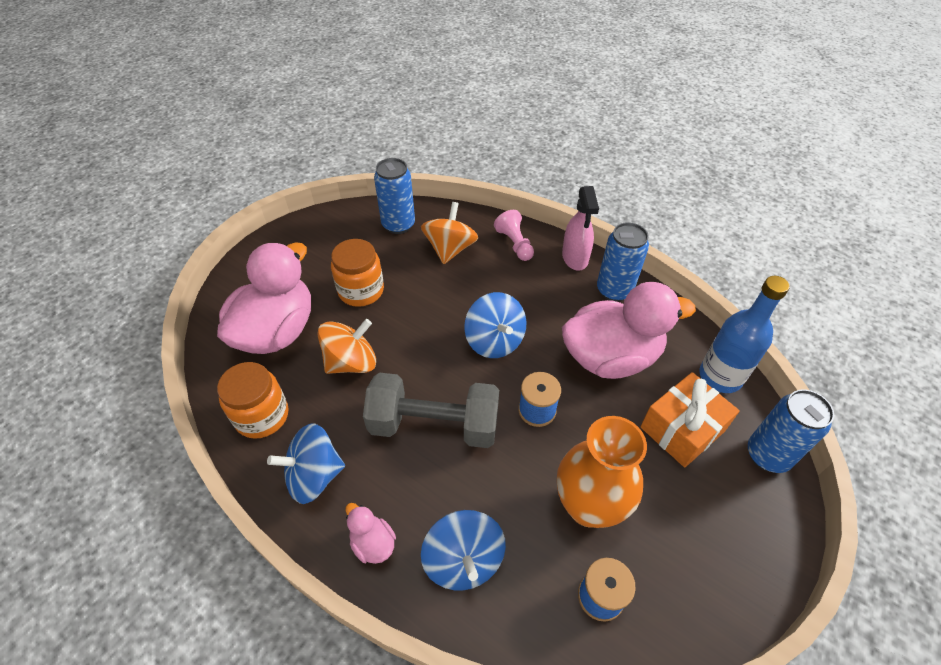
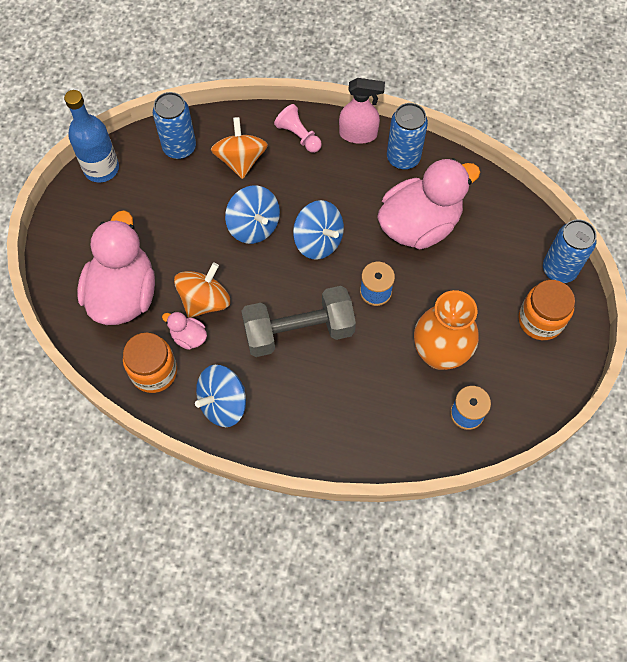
camera: 20 degrees left, 15 degrees up
orange jar [331,239,384,307] -> orange jar moved to [518,280,575,340]
pink duck [345,503,396,564] -> pink duck moved to [162,312,207,350]
blue spinning top [421,510,506,590] -> blue spinning top moved to [225,185,280,244]
pink spray bottle [562,186,599,271] -> pink spray bottle turned 60 degrees counterclockwise [339,78,385,144]
orange gift [640,372,740,467] -> none
blue bottle [699,276,790,393] -> blue bottle moved to [64,90,119,183]

